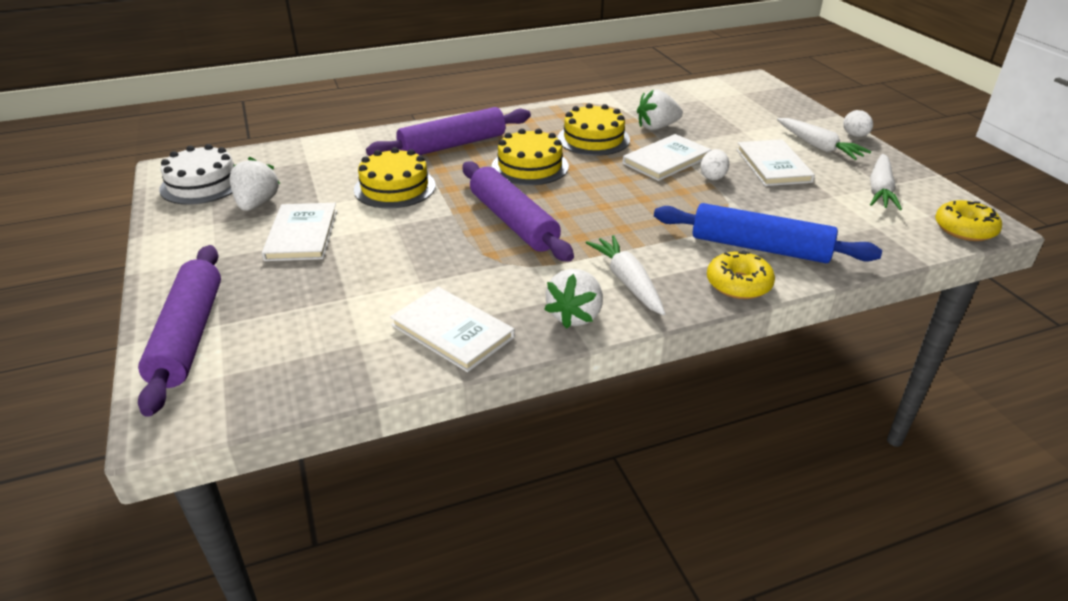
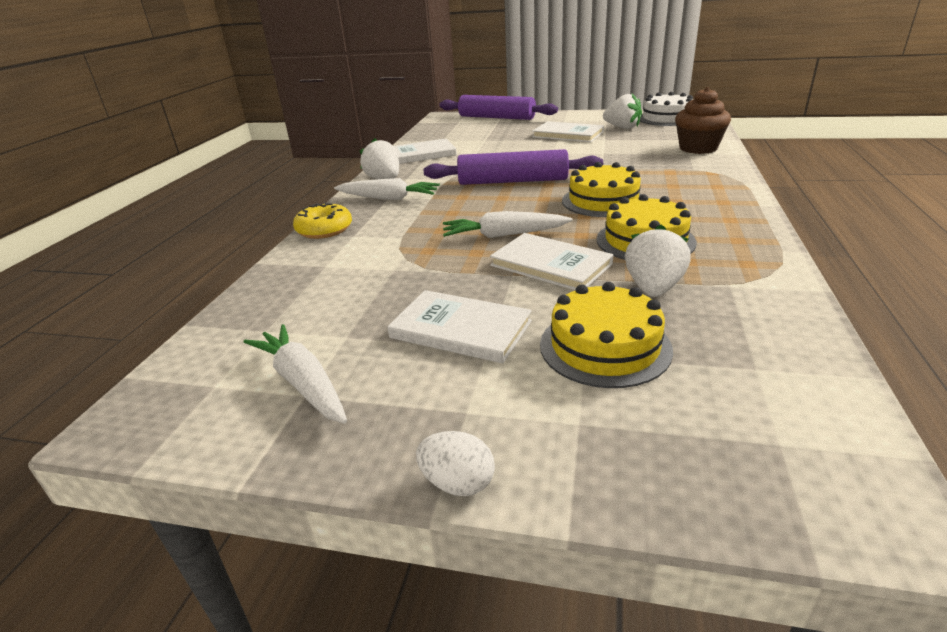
camera: 125 degrees right, 5 degrees down
yellow cake [354,147,436,209] -> yellow cake moved to [540,282,673,388]
purple rolling pin [366,107,531,156] -> none
white book [623,134,711,181] -> white book turned 45 degrees counterclockwise [490,233,613,290]
blue rolling pin [654,203,882,263] -> none
white egg [700,149,729,180] -> none
white carrot [777,118,871,160] -> white carrot moved to [443,211,573,238]
yellow donut [935,200,1002,241] -> none
none -> brown cupcake [675,87,731,154]

